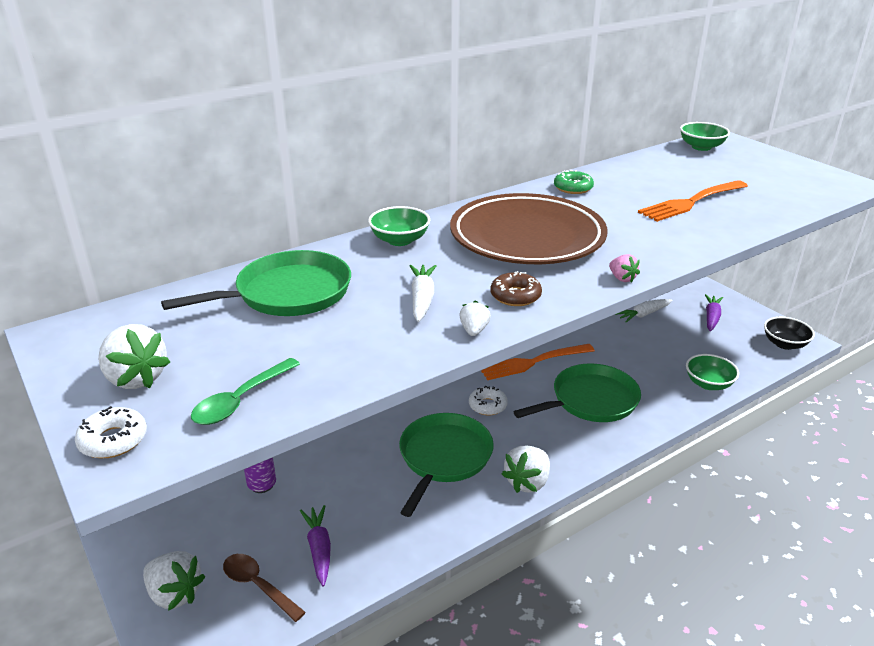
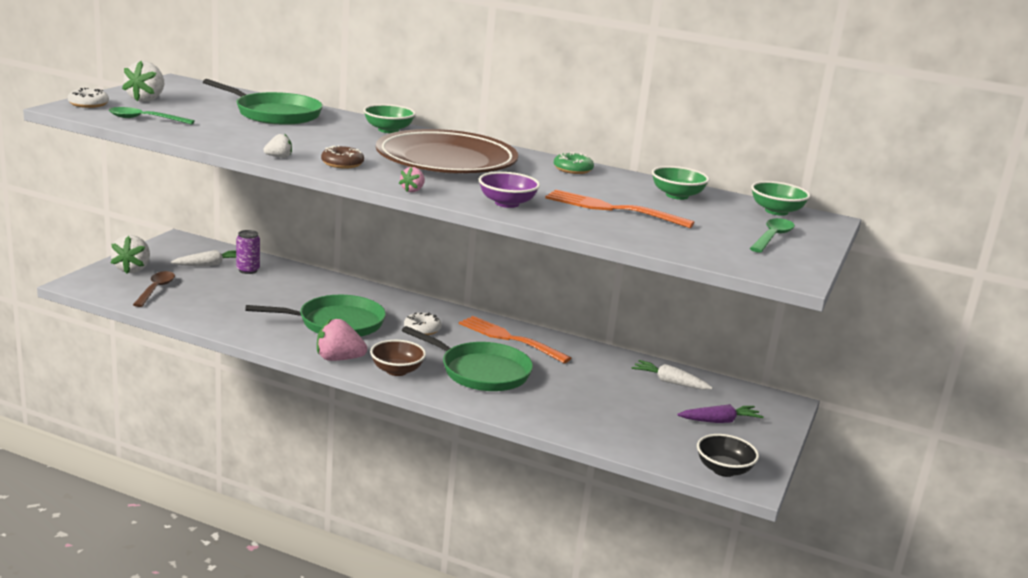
camera: 55 degrees right, 10 degrees down
purple carrot [300,505,331,586] -> none
white carrot [410,265,436,322] -> white carrot moved to [171,250,236,266]
white strawberry [502,446,550,493] -> pink strawberry [317,318,367,361]
green bowl [686,354,739,390] -> green bowl moved to [652,166,709,200]
none -> brown bowl [370,340,426,376]
none -> purple bowl [479,172,540,208]
none -> green spoon [750,218,795,253]

